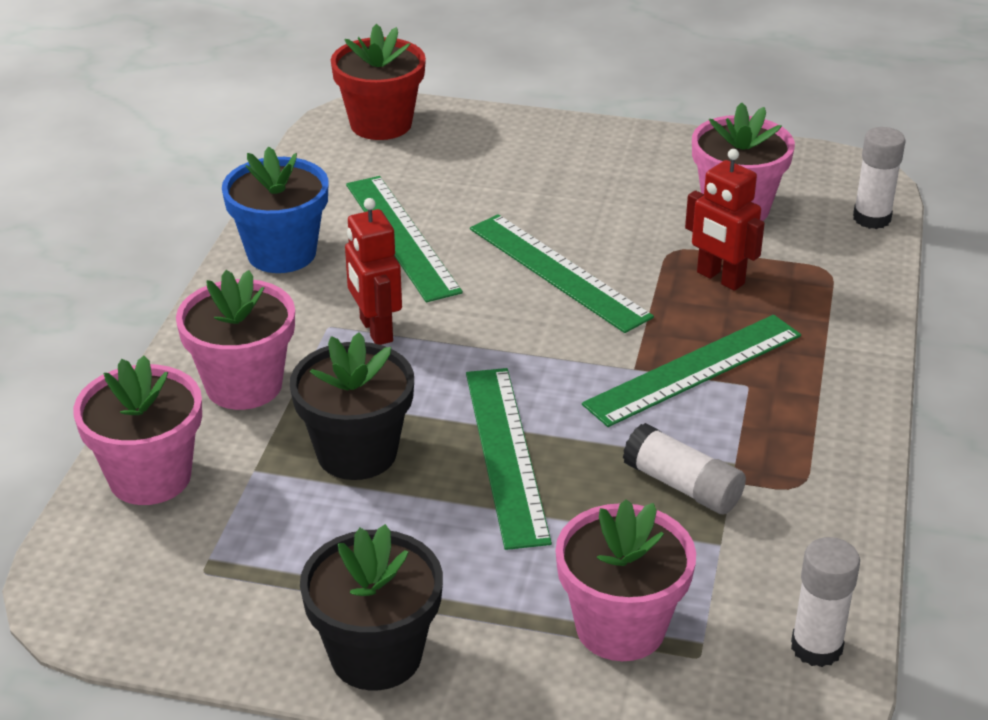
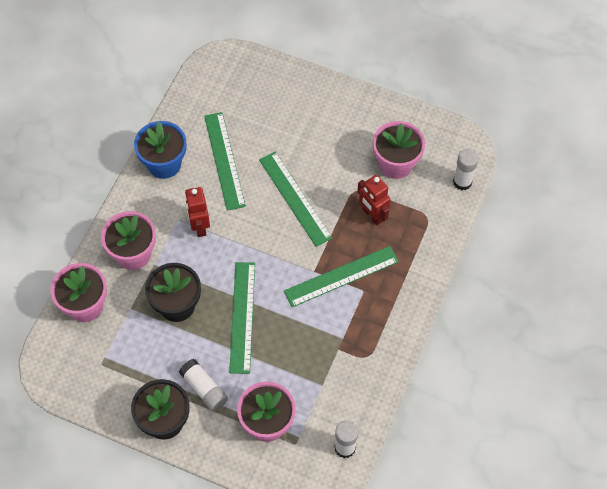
camera: 10 degrees right, 25 degrees up
red flower pot [331,24,426,140] -> none
white glue stick [623,423,746,514] -> white glue stick moved to [179,359,228,412]

